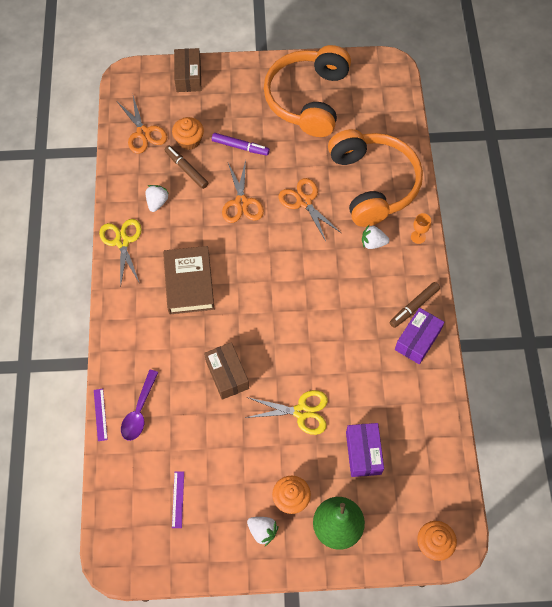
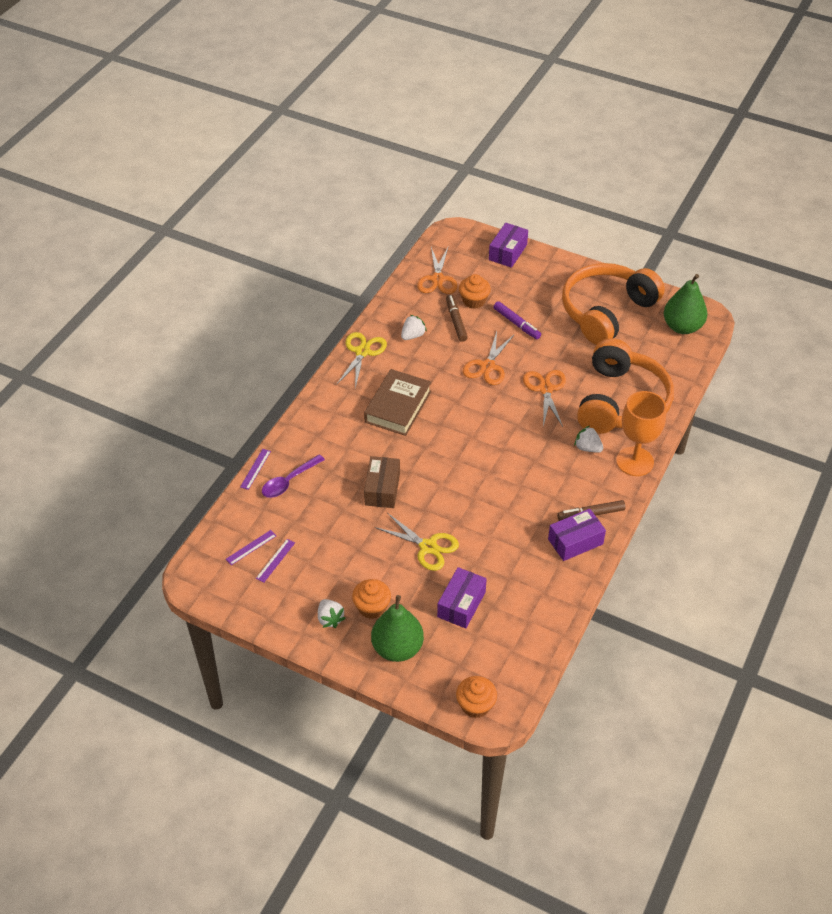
camera: 30 degrees right, 15 degrees down
brown box [174,48,201,92] -> purple box [489,223,528,268]
orange goblet [411,213,431,244] -> orange goblet [616,391,666,476], size x2.31
none -> purple ruler [226,530,276,565]
none -> green pear [664,274,708,334]

